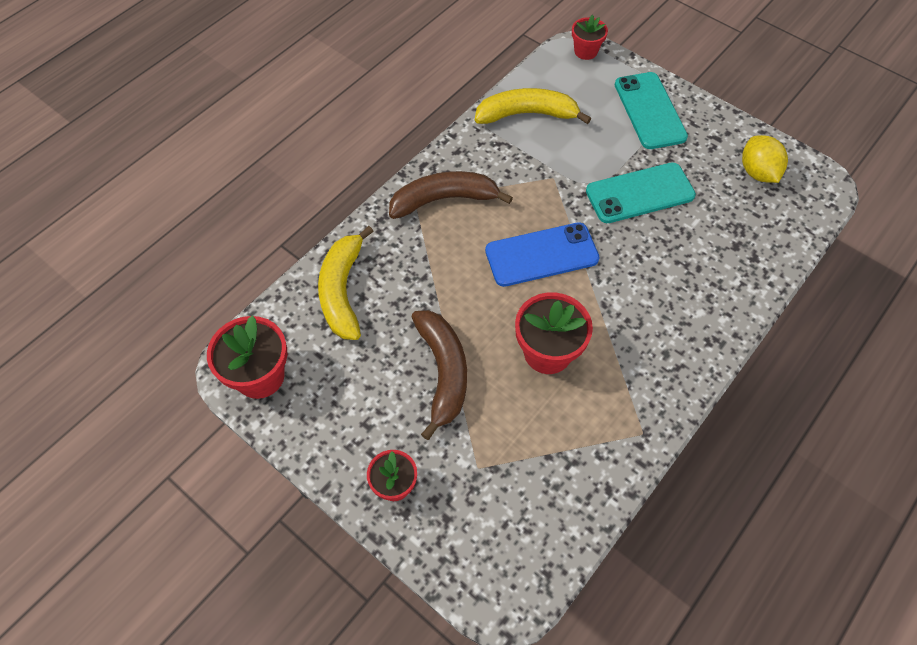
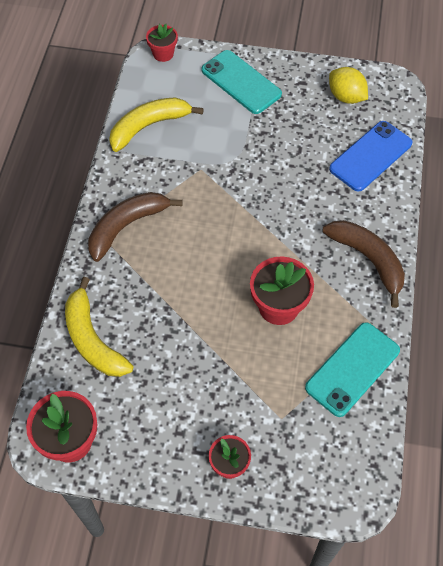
camera: 30 degrees left, 0 degrees up
brown banana [411,310,467,440] -> brown banana moved to [323,220,405,308]
blue phone [485,222,600,287] -> blue phone moved to [329,121,413,192]
turquoise phone [586,162,696,223] -> turquoise phone moved to [305,322,400,417]

